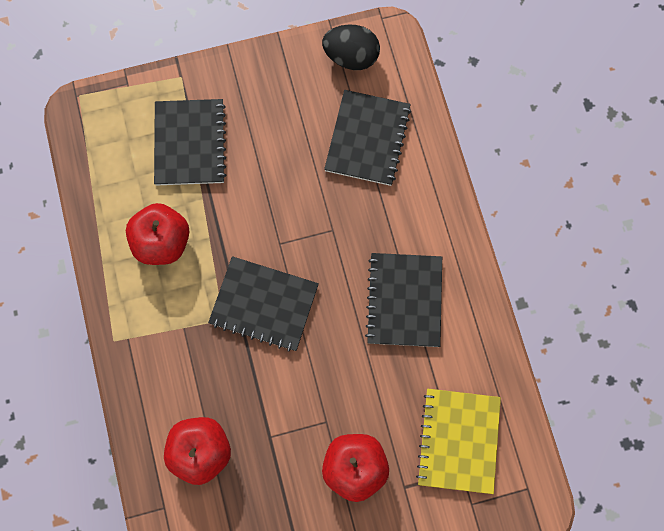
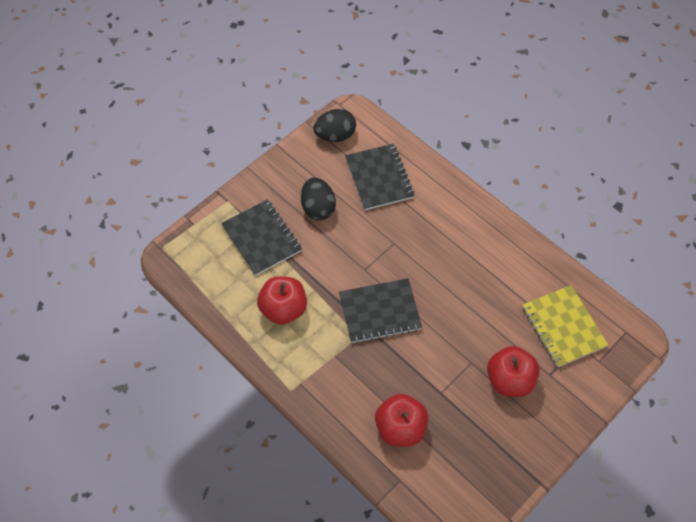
camera: 30 degrees left, 15 degrees down
black notebook [365,253,442,347] -> none
none -> black egg [301,177,336,220]

